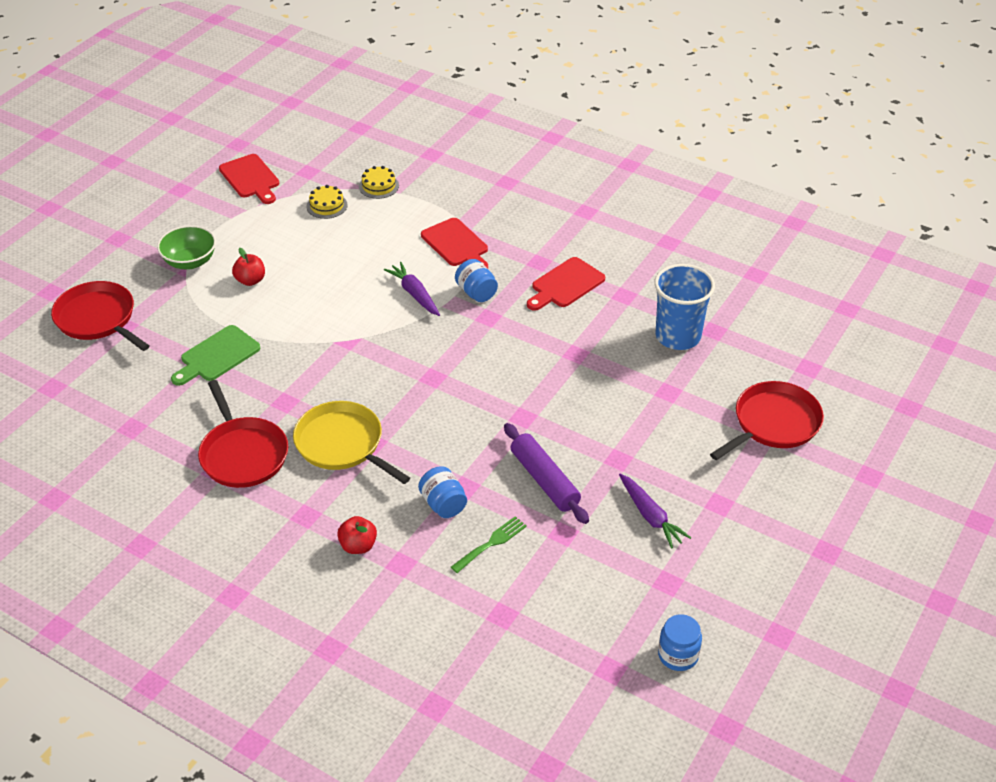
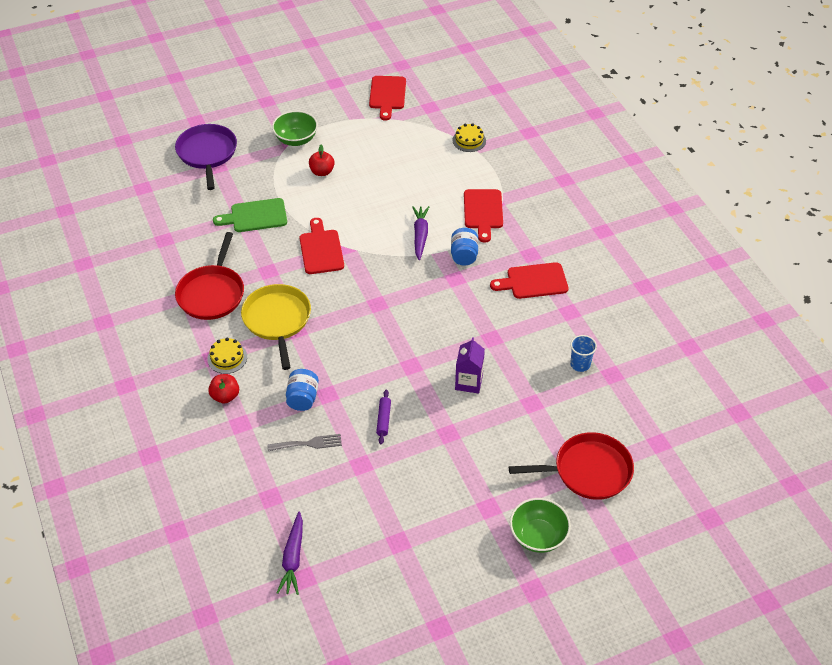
camera: 35 degrees right, 5 degrees up
red pan [51,281,150,351] -> purple pan [175,124,237,190]
yellow cake [307,185,348,219] -> yellow cake moved to [207,338,247,374]
green fork [451,516,527,573] -> grey fork [267,434,342,451]
purple rolling pin [504,423,589,524] -> purple rolling pin [376,390,391,445], size x0.53
purple carrot [619,474,691,549] -> purple carrot moved to [277,512,303,595]
blue cup [654,264,715,350] -> blue cup [570,335,597,372], size x0.50
blue jar [658,614,702,671] -> none
none -> red cutting board [300,218,344,274]
none -> purple carton [455,337,485,394]
none -> green bowl [510,498,571,553]

